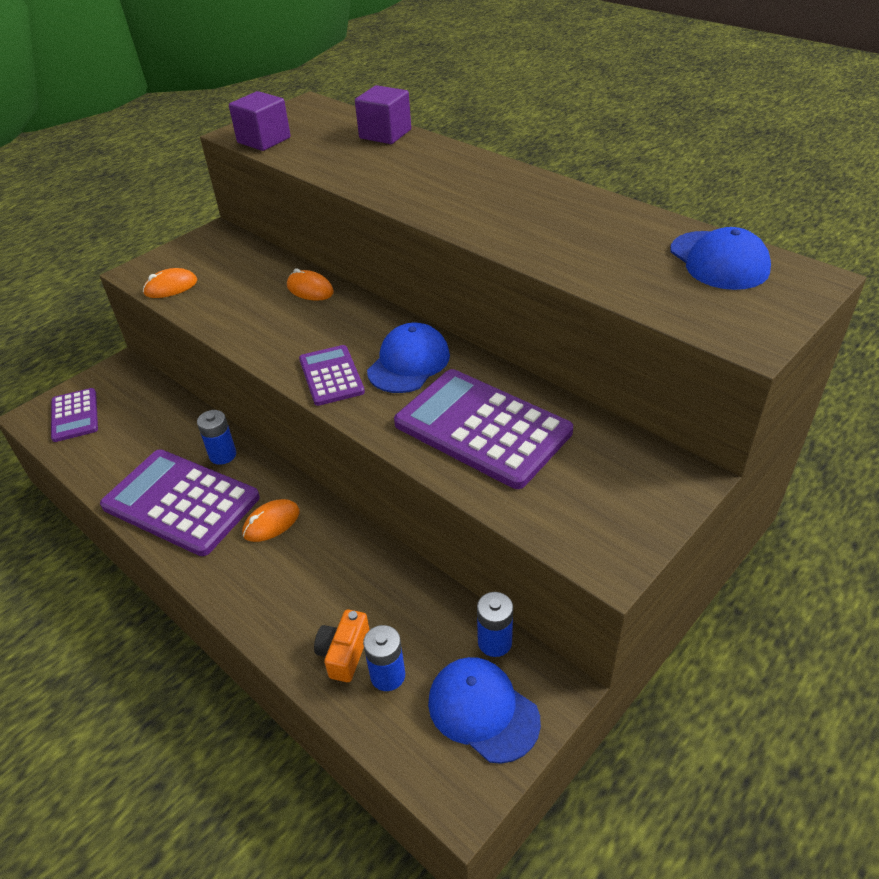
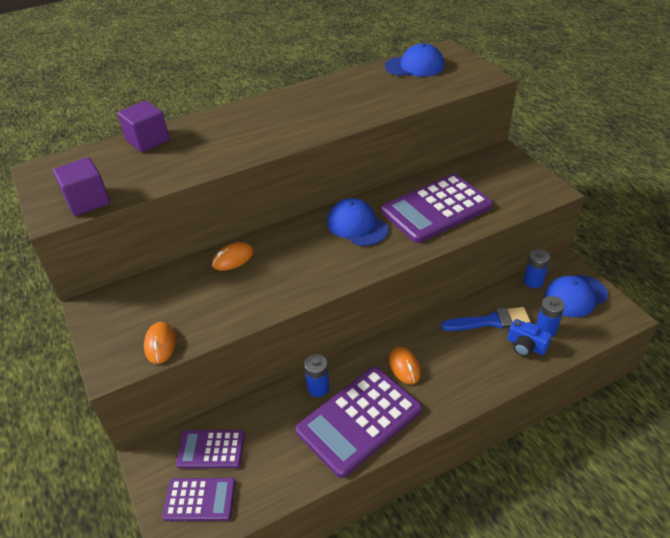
camera: 70 degrees left, 0 degrees up
purple calculator [299,345,365,406] -> purple calculator moved to [176,430,245,468]
orange camera [314,609,370,682] -> blue camera [508,319,552,357]
none -> blue brush [441,307,531,331]

